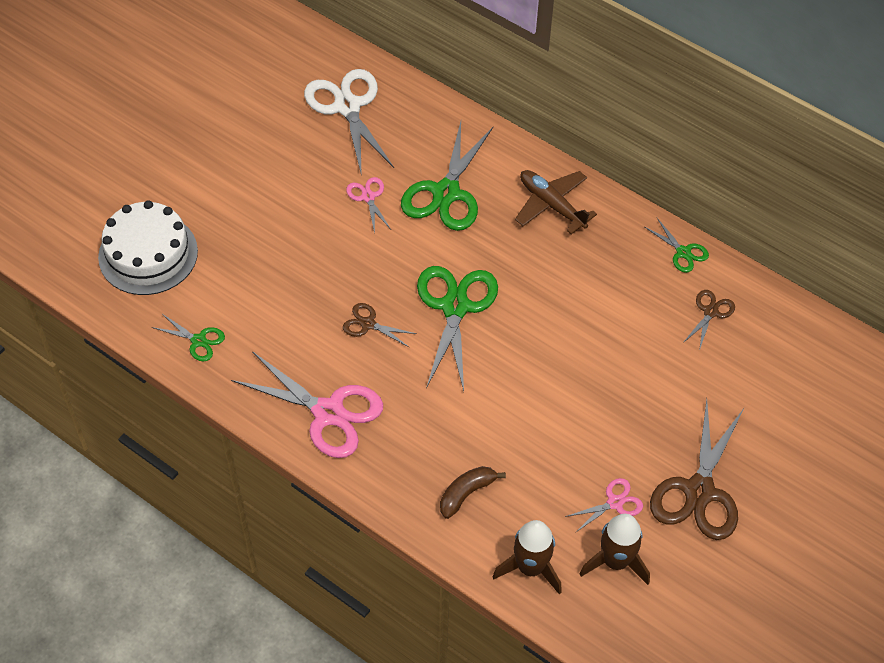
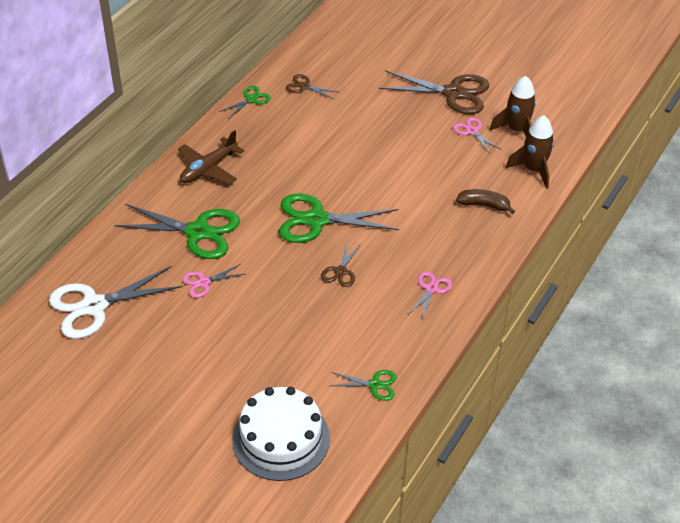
camera: 95 degrees left, 10 degrees down
green scissors [152,314,225,362] -> green scissors turned 75 degrees clockwise [331,370,397,401]
pink scissors [231,351,383,458] -> pink scissors [408,271,452,319], size x0.49
brown banana [440,466,506,519] -> brown banana turned 150 degrees clockwise [456,189,515,214]

